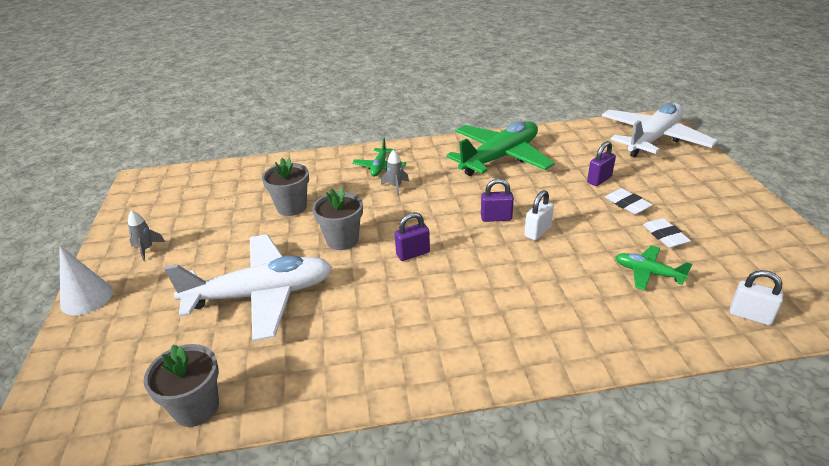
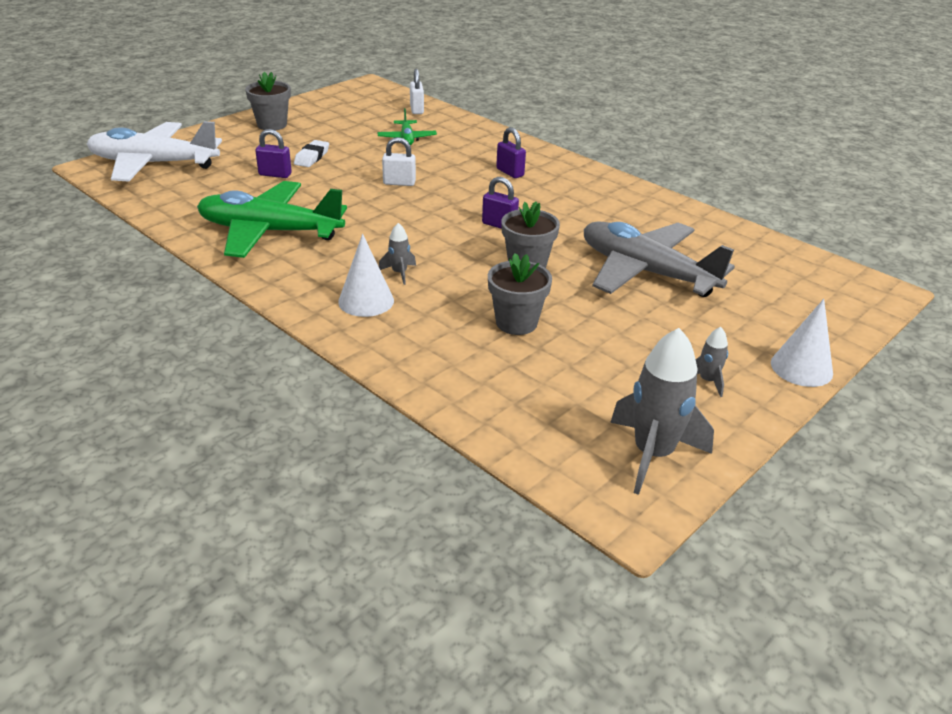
camera: 130 degrees left, 0 degrees up
grey flower pot [144,344,219,427] -> grey flower pot moved to [245,72,291,130]
white plane [164,234,332,342] -> grey plane [584,222,735,297]
green plane [352,138,406,176] -> white cone [338,234,394,317]
purple padlock [481,178,514,222] -> purple padlock moved to [496,127,526,178]
white eraser [643,218,691,248] -> none
none -> grey rocket [610,328,714,495]

